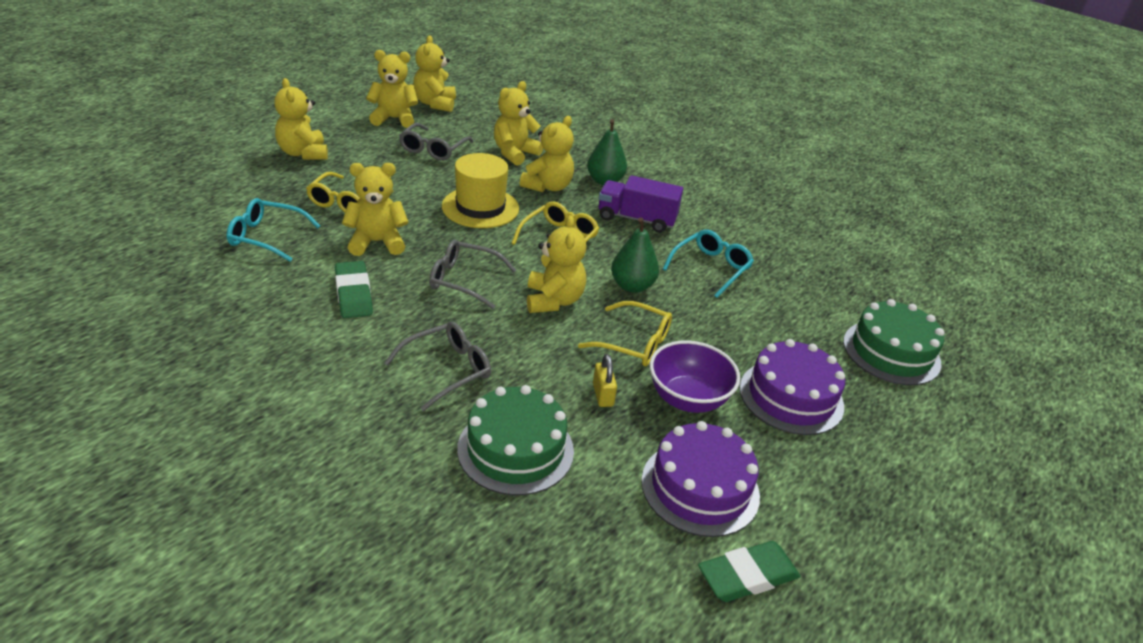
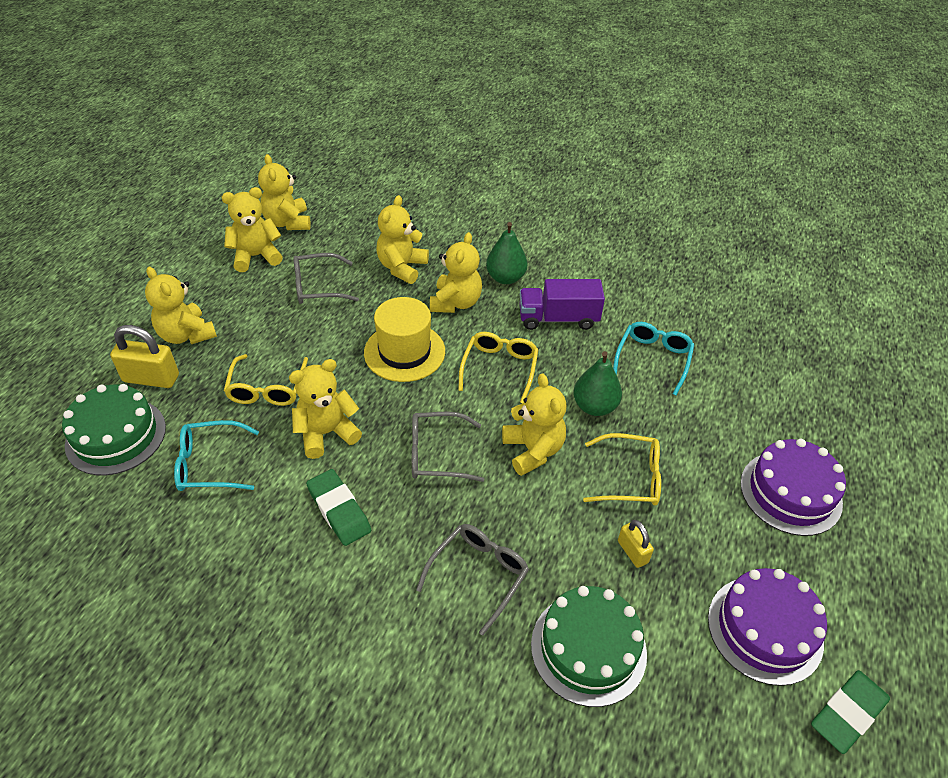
camera: 15 degrees left, 10 degrees up
grey glasses [399,123,473,161] -> grey glasses turned 75 degrees clockwise [293,253,359,304]
purple bowl [650,340,740,413] -> none
green cake [843,299,945,385] -> green cake moved to [62,384,166,475]
none -> yellow padlock [110,325,179,388]

